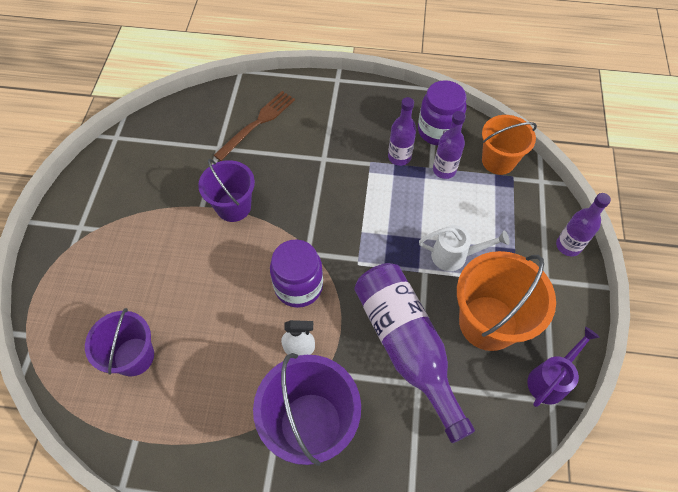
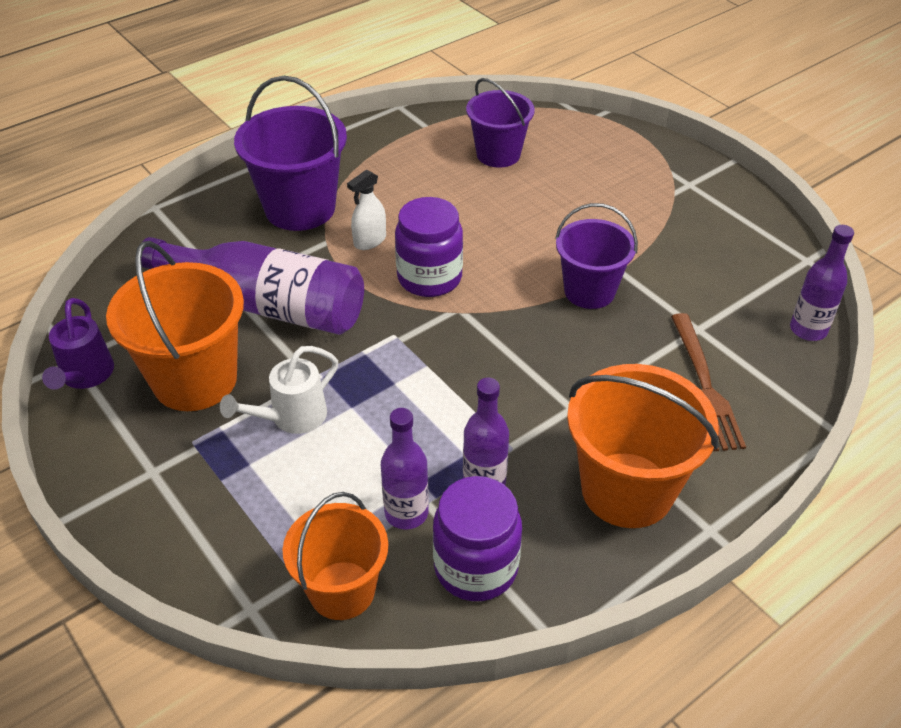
camera: 135 degrees right, 15 degrees down
purple bottle [556,193,611,257] -> purple bottle moved to [790,225,854,341]
none -> orange bucket [567,364,719,528]

